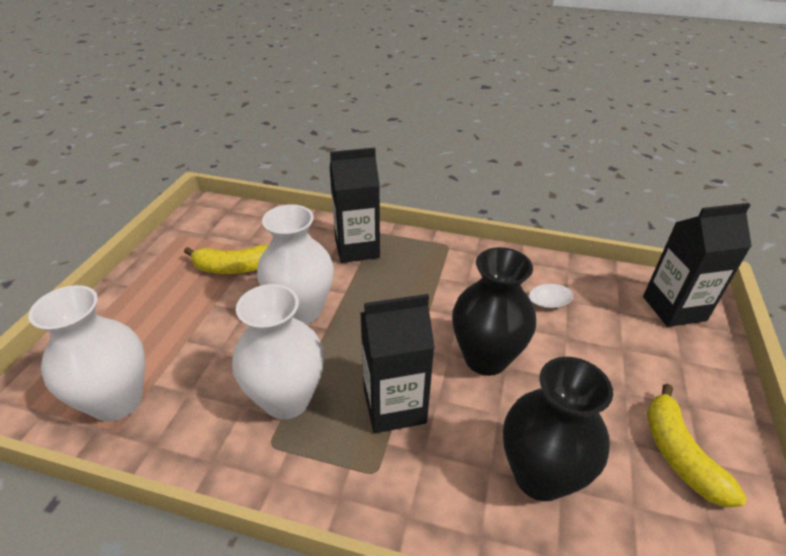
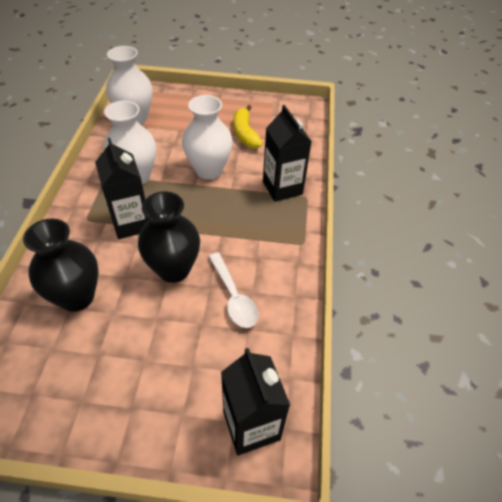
camera: 80 degrees right, 10 degrees up
yellow banana [647,384,747,508] -> none

